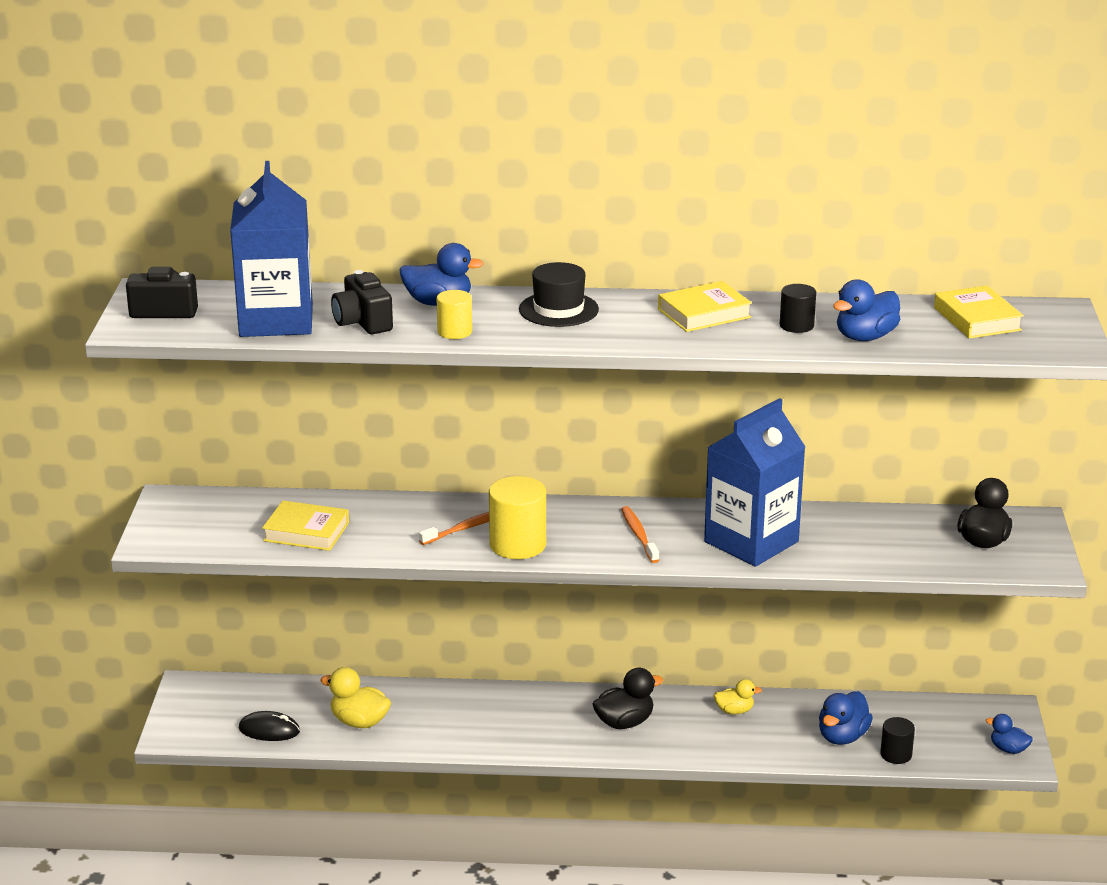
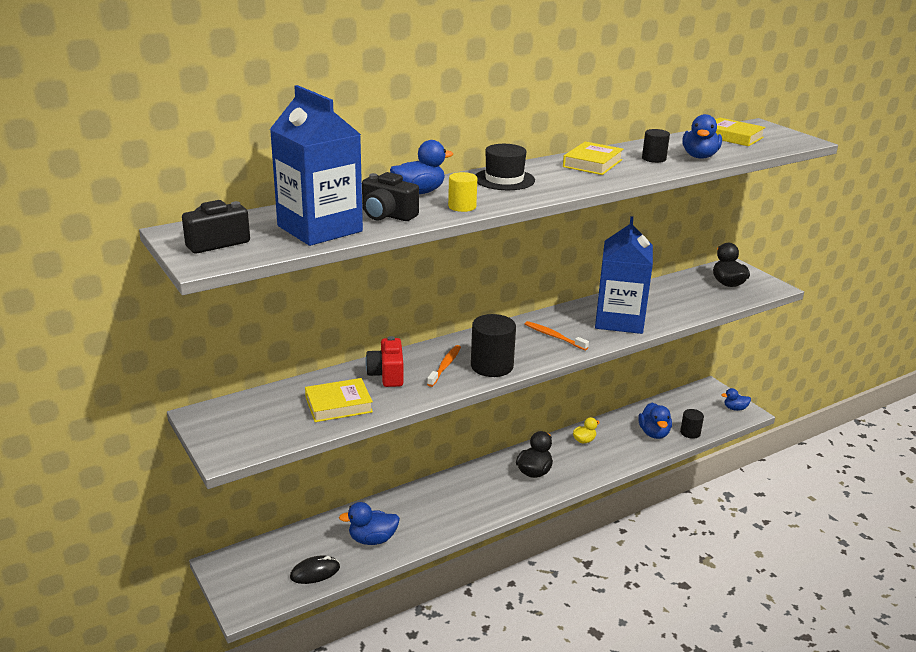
camera: 35 degrees left, 0 degrees up
yellow duck [320,667,391,728] -> blue duck [339,502,400,545]
yellow cylinder [489,476,546,559] -> black cylinder [471,314,516,377]
none -> red camera [365,336,403,387]

